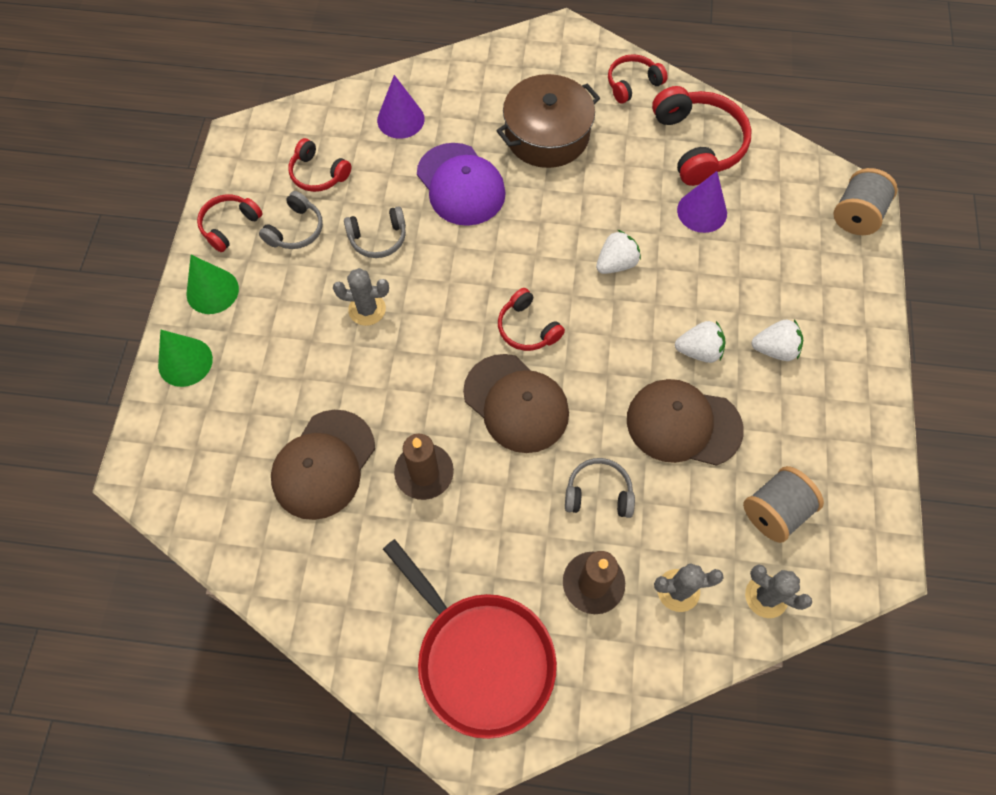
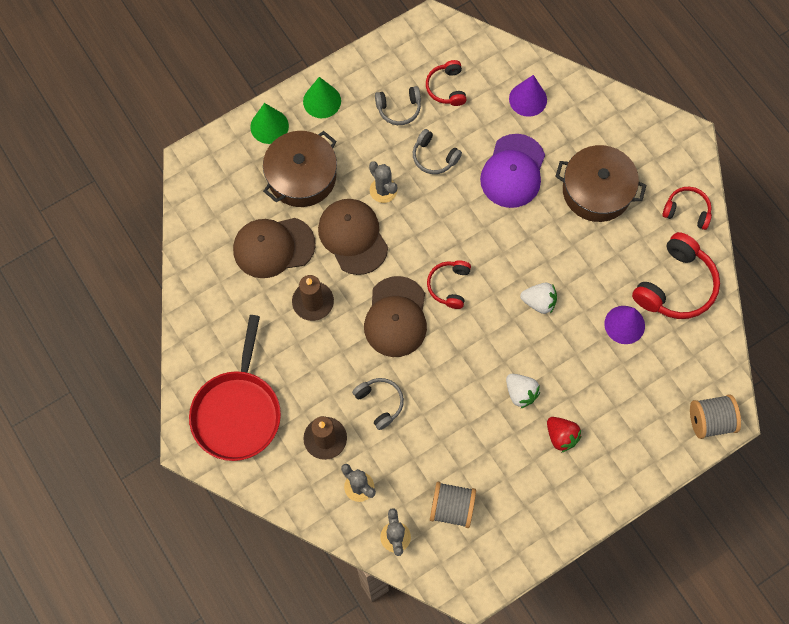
camera: 50 degrees right, 5 degrees up
red headphones [197,194,263,252] -> none
brown cap [627,379,744,466] -> brown cap moved to [318,199,388,275]
white strawberry [751,320,803,361] -> red strawberry [547,417,581,453]
none -> brown pot [263,131,337,207]

